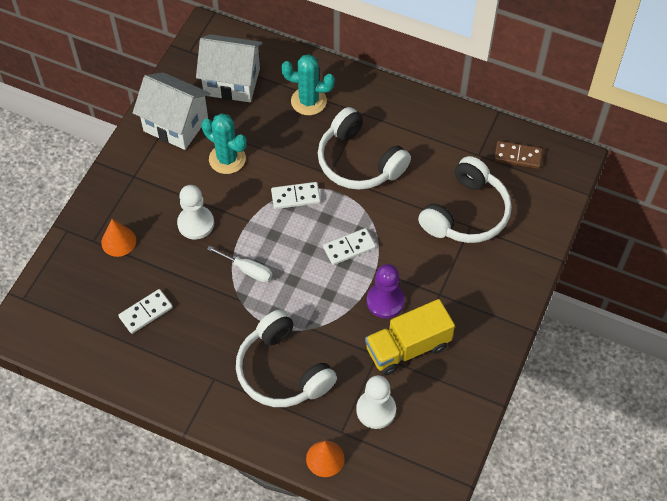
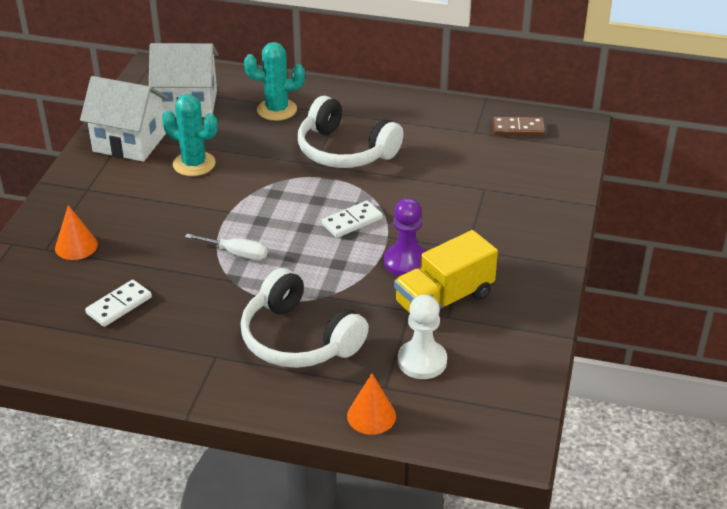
camera: 10 degrees left, 20 degrees down
white pawn [177,185,214,240] -> none
white domino [271,182,321,209] -> none
white headphones [418,156,512,243] -> none

